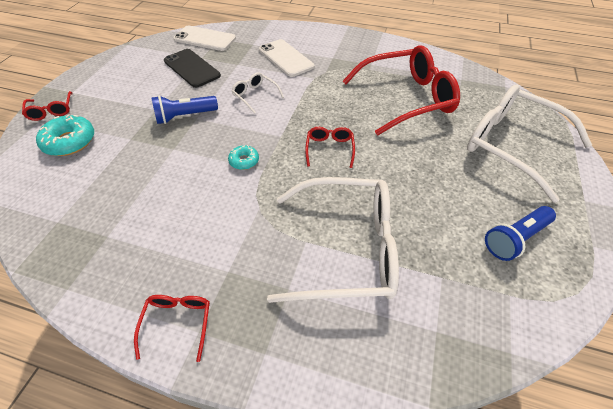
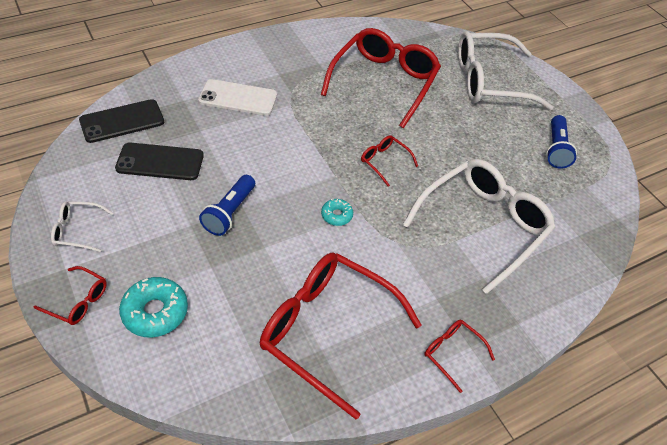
camera: 50 degrees left, 0 degrees up
white phone [173,26,236,51] -> black phone [79,99,164,143]
white glasses [232,73,284,114] -> white glasses moved to [51,201,113,252]
none -> red glasses [260,252,422,419]

